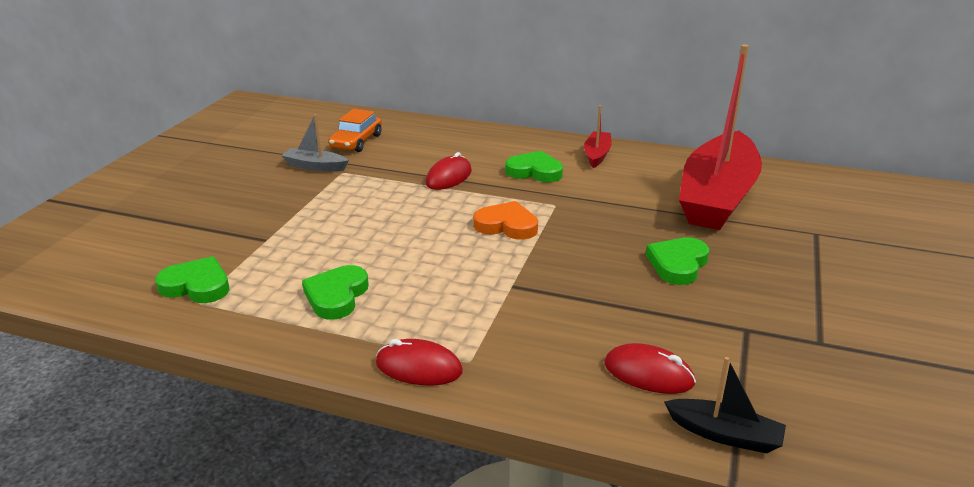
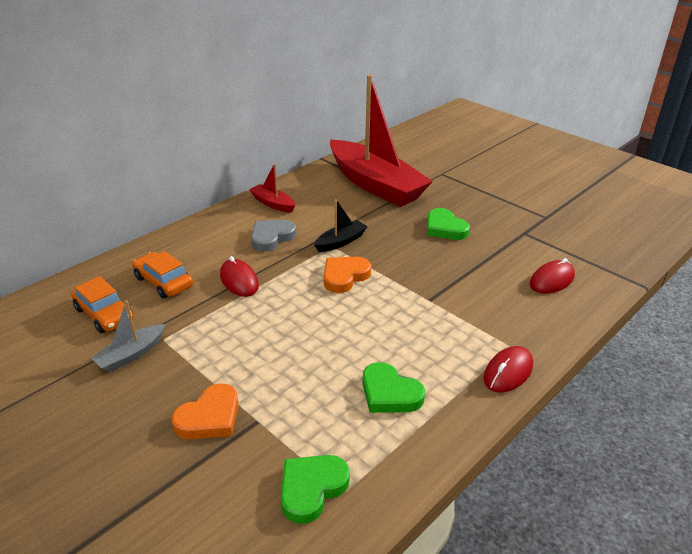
camera: 65 degrees left, 5 degrees up
green heart [505,151,563,182] -> grey heart [251,220,296,252]
black boat [664,357,786,453] -> black boat moved to [314,199,368,252]
none -> orange car [132,251,193,299]
none -> orange heart [172,383,239,439]

